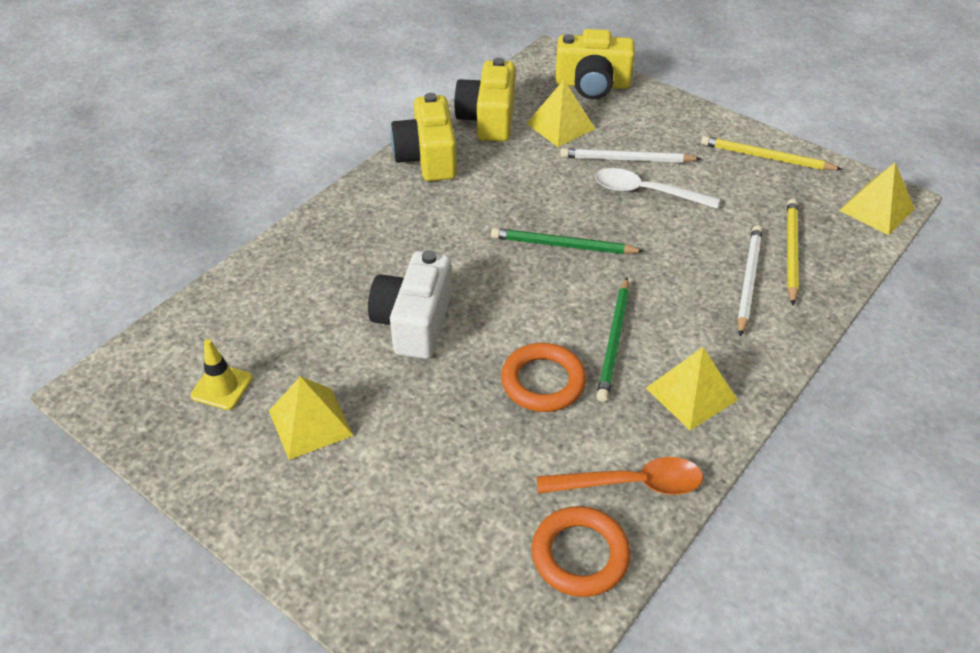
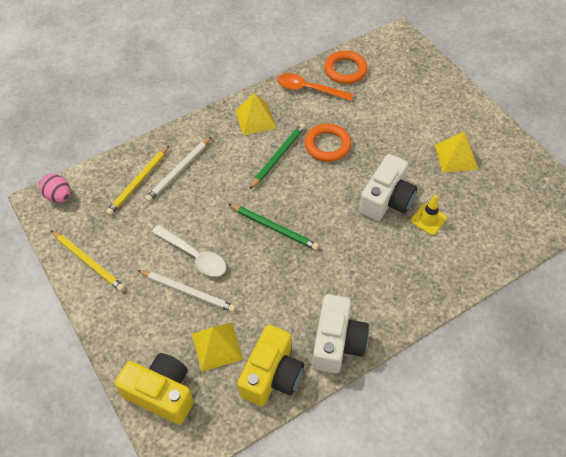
camera: 160 degrees left, 10 degrees up
yellow traffic cone [190,339,253,410] -> yellow traffic cone moved to [411,195,447,235]
yellow camera [391,93,457,181] -> white camera [313,294,369,373]
yellow pyramid [839,162,915,235] -> pink egg [39,174,71,203]

